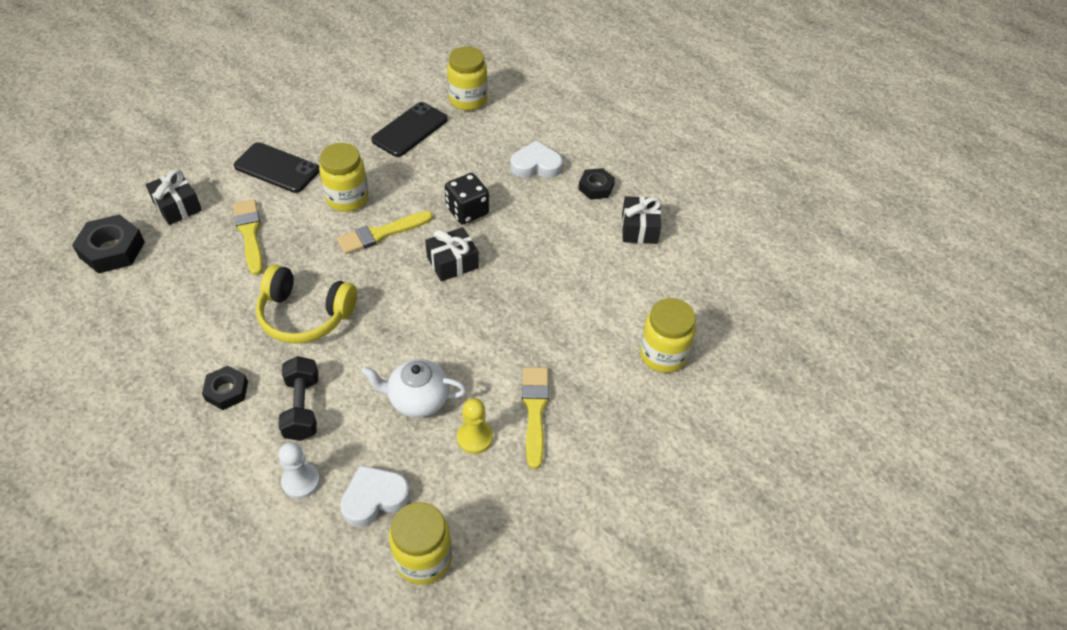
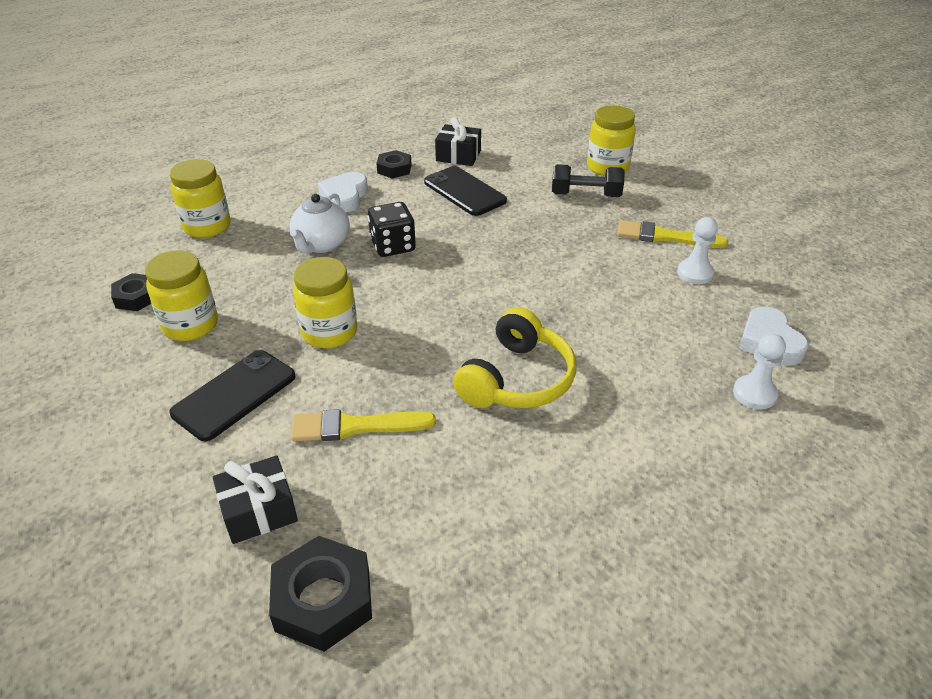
camera: 75 degrees left, 10 degrees down
black nut [202,366,248,410] -> black nut moved to [111,273,151,311]
black dumbbell [278,356,318,441] -> black dumbbell moved to [552,164,625,197]
yellow brush [337,211,433,254] -> none
white teapot [361,359,467,417] -> white teapot moved to [289,193,350,253]
black phone [371,102,448,157] -> black phone moved to [424,166,507,216]
yellow jar [389,502,452,585] -> yellow jar moved to [145,250,218,341]
black gift [425,227,479,282] -> none
yellow pawn [457,398,493,454] -> white pawn [677,217,718,284]

